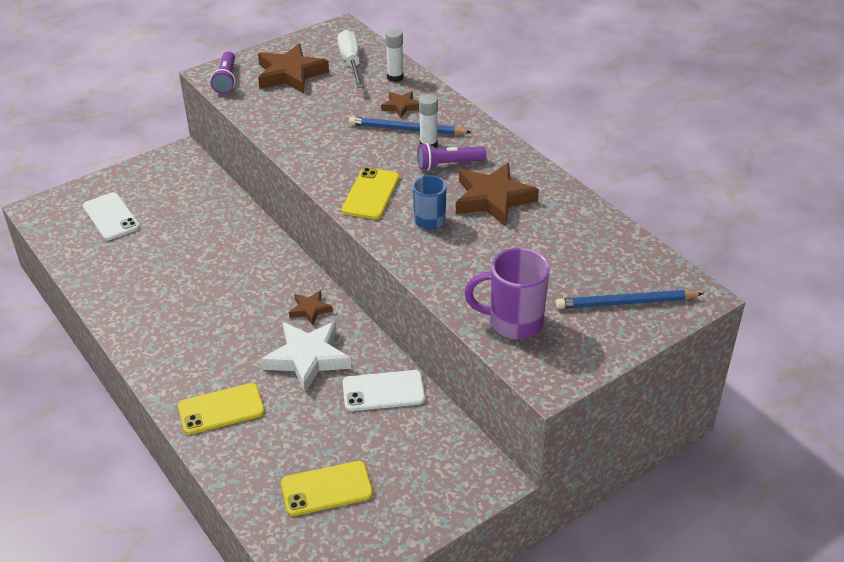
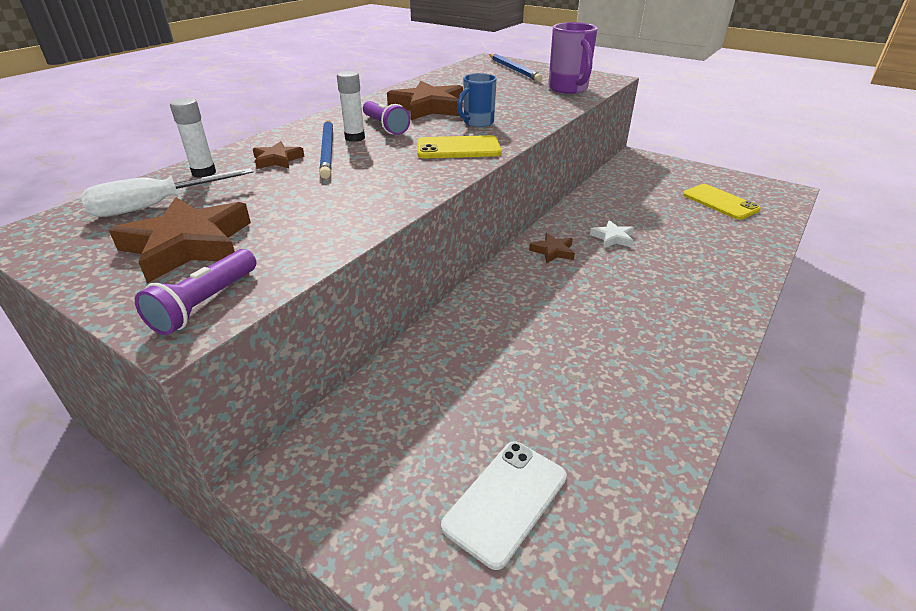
camera: 110 degrees left, 5 degrees down
yellow phone [178,383,265,435] -> none
purple flashlight [210,51,235,94] -> purple flashlight turned 135 degrees clockwise [135,249,256,335]
white star [261,321,351,393] -> white star [590,220,634,248], size x0.52
white phone [343,370,425,411] -> none

